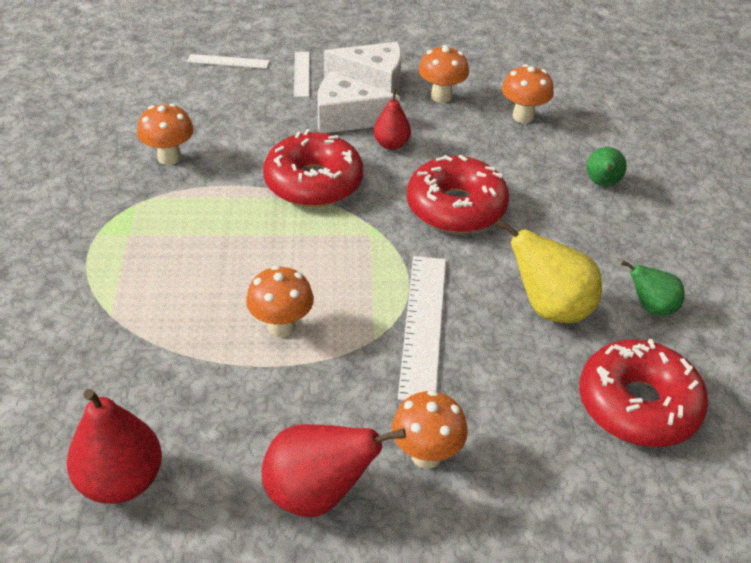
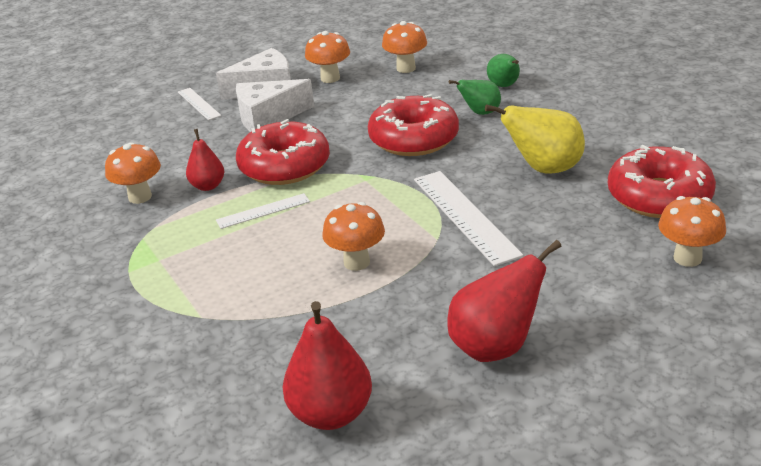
camera: 25 degrees left, 10 degrees down
white ruler [187,54,269,69] -> white ruler moved to [216,193,310,229]
red pear [373,89,411,150] -> red pear moved to [186,129,224,191]
orange mushroom [392,390,468,469] -> orange mushroom moved to [658,196,726,267]
green pear [621,261,685,316] -> green pear moved to [449,80,501,115]

